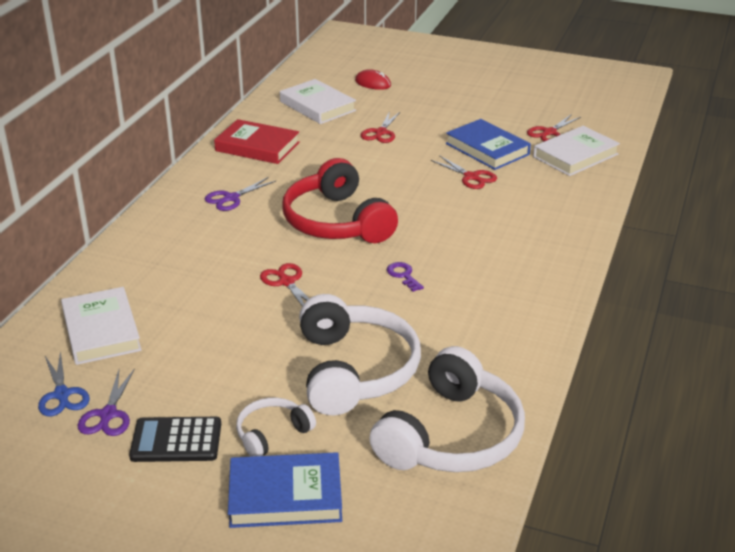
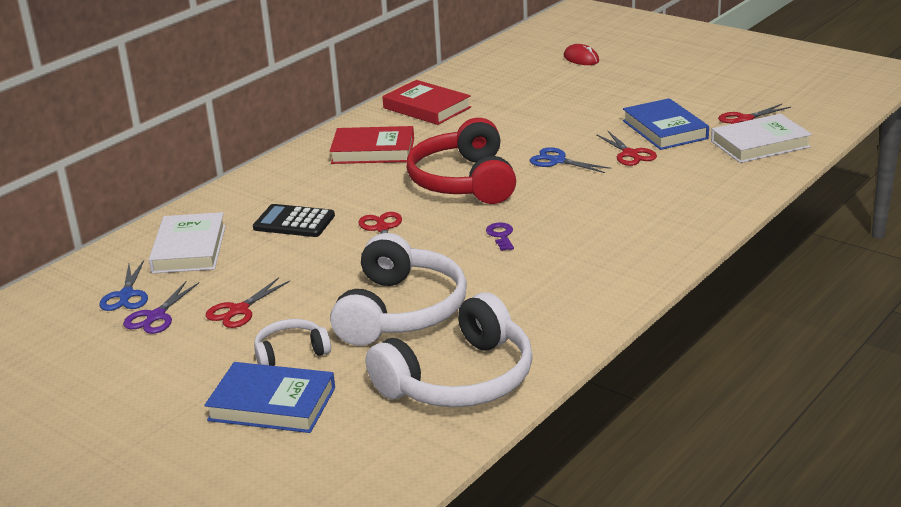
camera: 20 degrees right, 5 degrees down
black calculator [129,417,221,462] -> black calculator moved to [253,204,335,237]
purple scissors [205,177,276,211] -> red book [330,126,414,164]
white book [280,79,356,124] -> none
red scissors [361,111,400,143] -> red scissors moved to [206,277,290,328]
none -> blue scissors [530,147,611,173]

